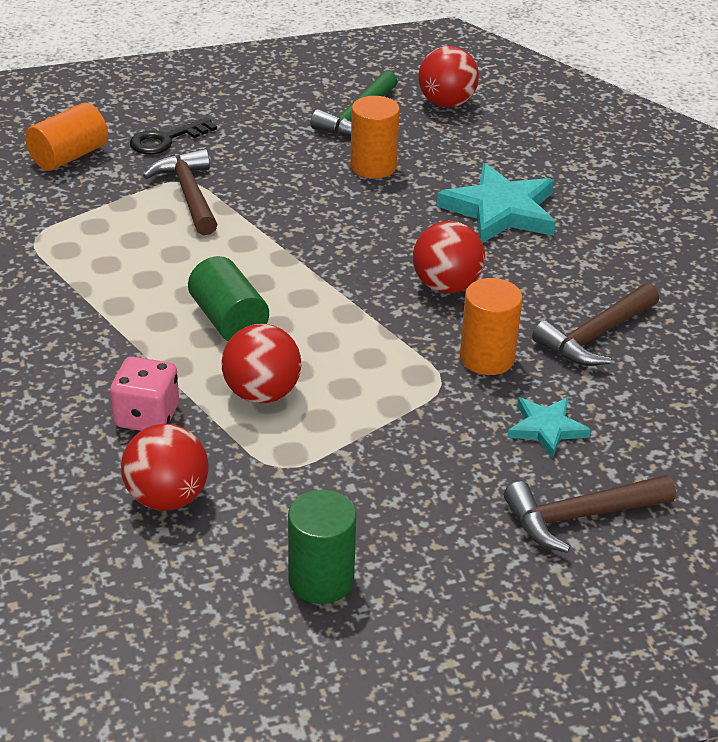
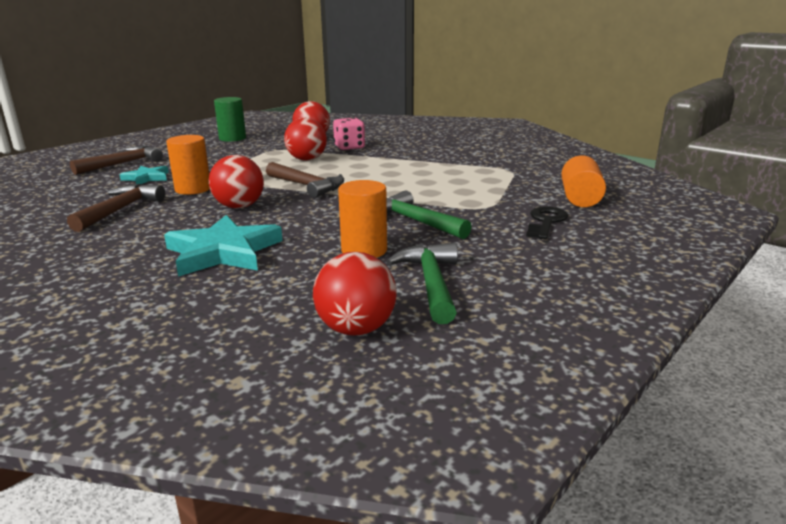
camera: 150 degrees right, 15 degrees down
brown hammer [143,149,218,235] -> brown hammer moved to [266,162,344,198]
green cylinder [188,256,269,341] -> none
none -> green hammer [386,190,472,239]

